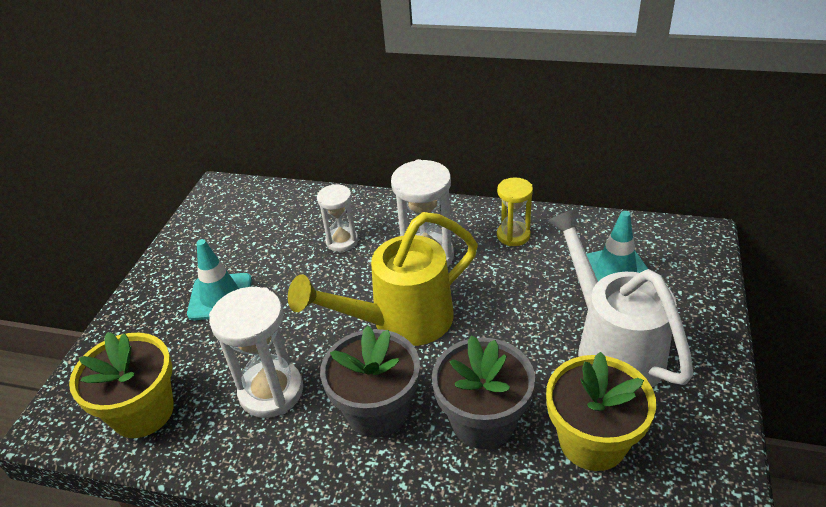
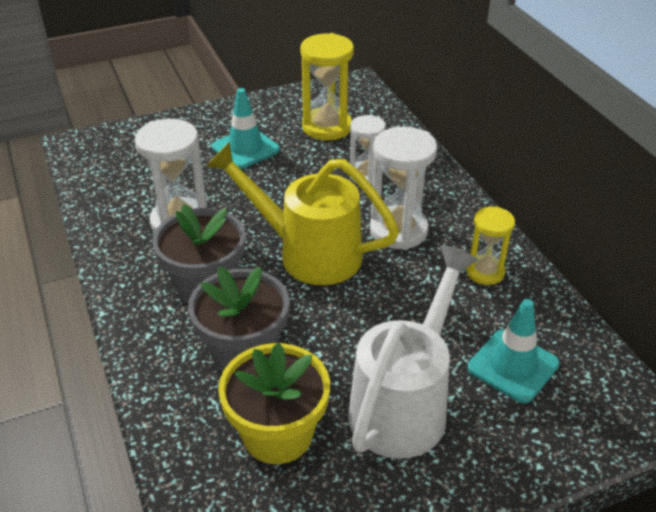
camera: 50 degrees right, 0 degrees up
yellow flower pot [69,332,174,438] -> none
none -> yellow hourglass [300,33,354,140]

